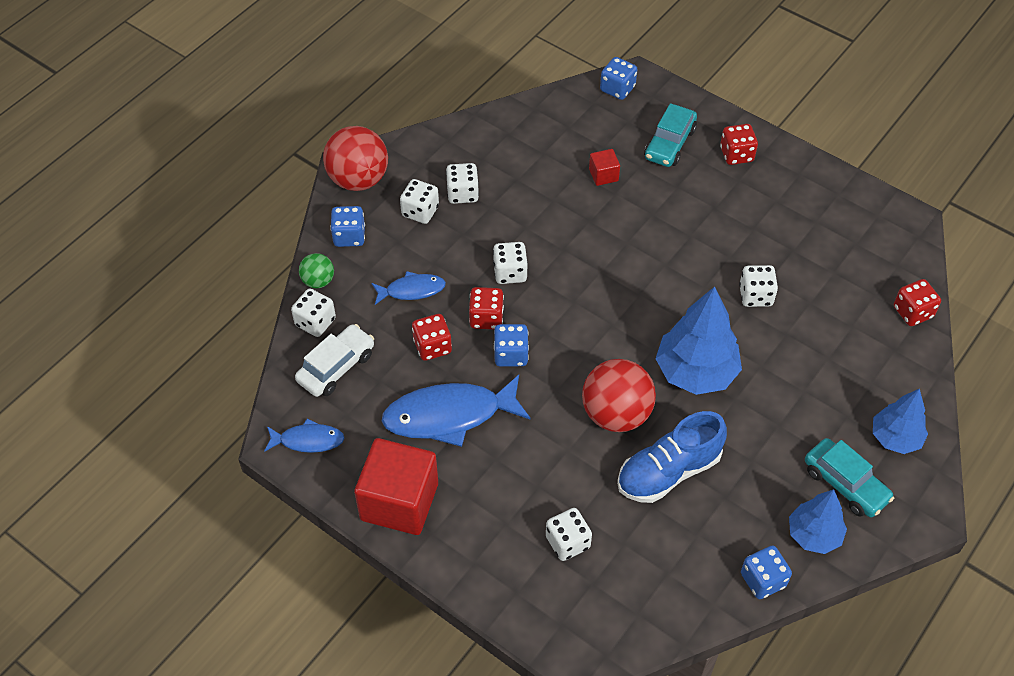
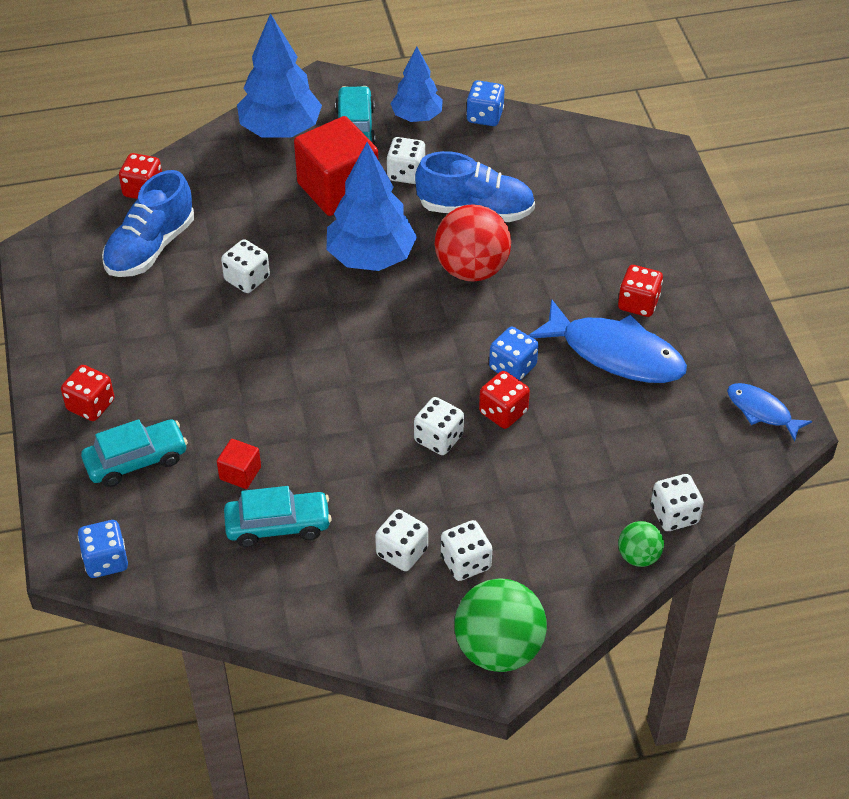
camera: 140 degrees left, 5 degrees down
white car [295,324,374,397] -> none
red ball [323,126,388,191] -> green ball [454,579,547,672]
blue dice [330,206,365,247] -> none
red cube [354,438,438,535] -> red cube moved to [294,116,378,216]
blue fish [372,271,446,305] -> none
red dice [412,314,452,361] -> red dice moved to [618,265,663,317]
white dice [546,508,592,561] -> white dice moved to [386,137,425,184]
blue tree [873,389,928,454] -> blue tree [237,13,322,138], size x1.60
none -> blue shoe [102,170,194,277]
none -> turquoise car [224,486,332,547]

